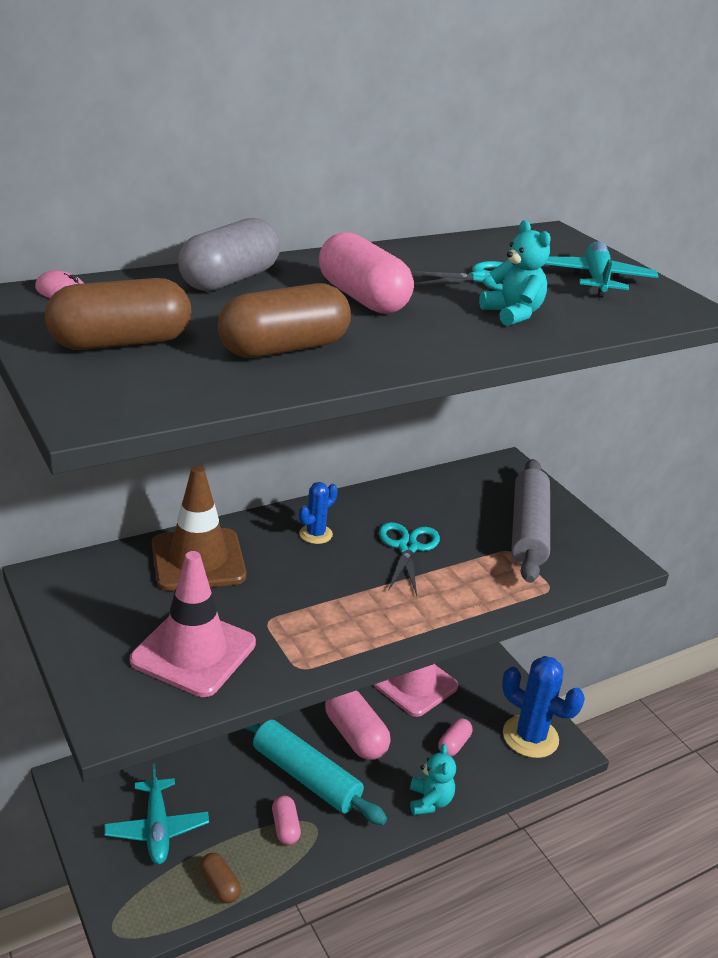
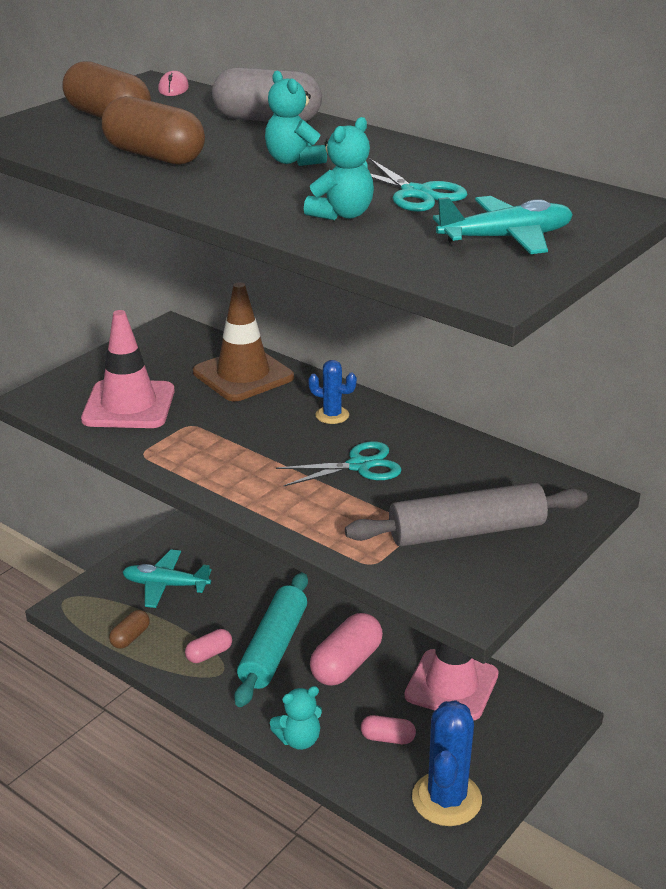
camera: 70 degrees right, 0 degrees up
turquoise plane [104,764,209,864] -> turquoise plane turned 45 degrees clockwise [122,549,212,608]
pink capsule [319,232,414,314] -> turquoise teddy bear [265,71,327,166]

